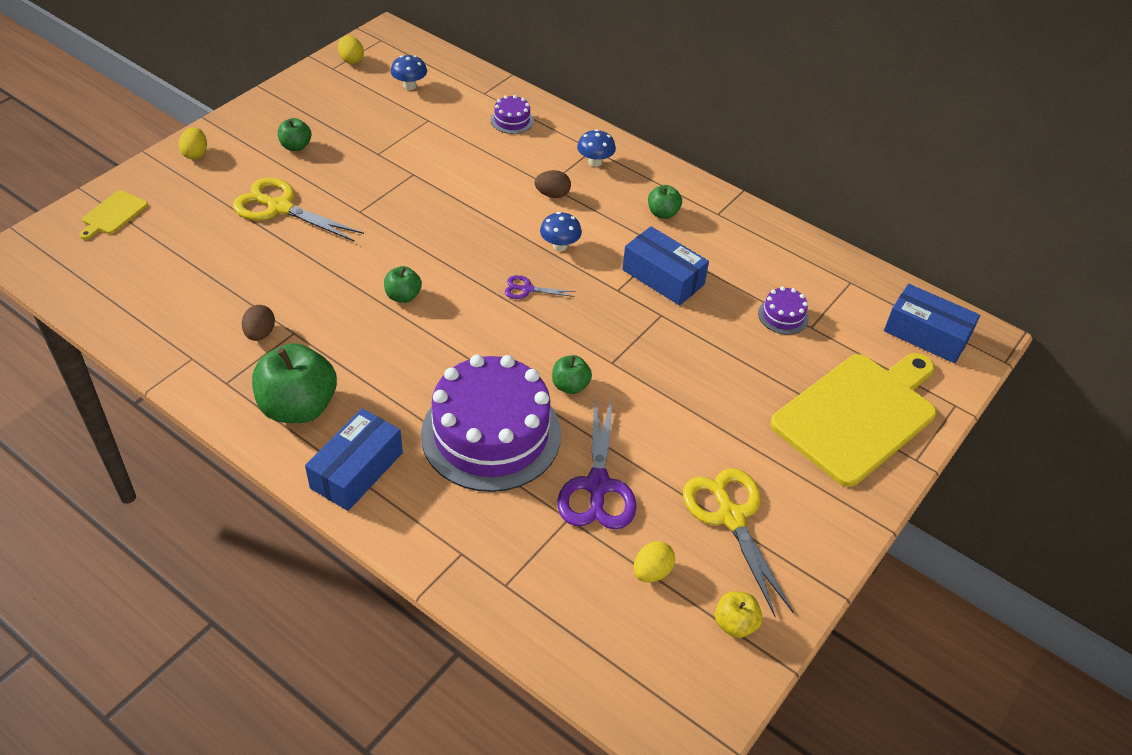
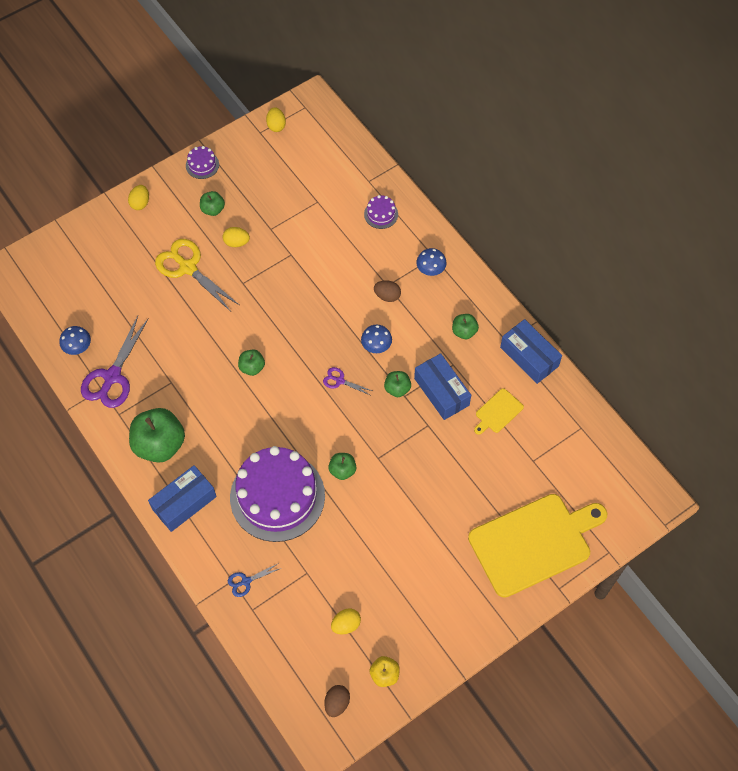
camera: 20 degrees right, 15 degrees up
yellow cutting board [79,190,148,240] -> yellow cutting board moved to [474,388,524,435]
brown egg [242,305,275,341] -> brown egg moved to [324,685,350,717]
blue mushroom [391,55,427,90] -> blue mushroom moved to [59,326,91,355]
purple scissors [557,396,637,530] -> purple scissors moved to [81,316,149,408]
yellow scissors [683,468,794,617] -> none
purple cake [758,286,809,335] -> purple cake moved to [186,146,219,179]
blue box [884,284,980,363] -> blue box moved to [500,319,562,384]
none -> yellow egg [223,227,250,247]
none -> blue scissors [228,563,281,597]
none -> green apple [384,371,411,397]

